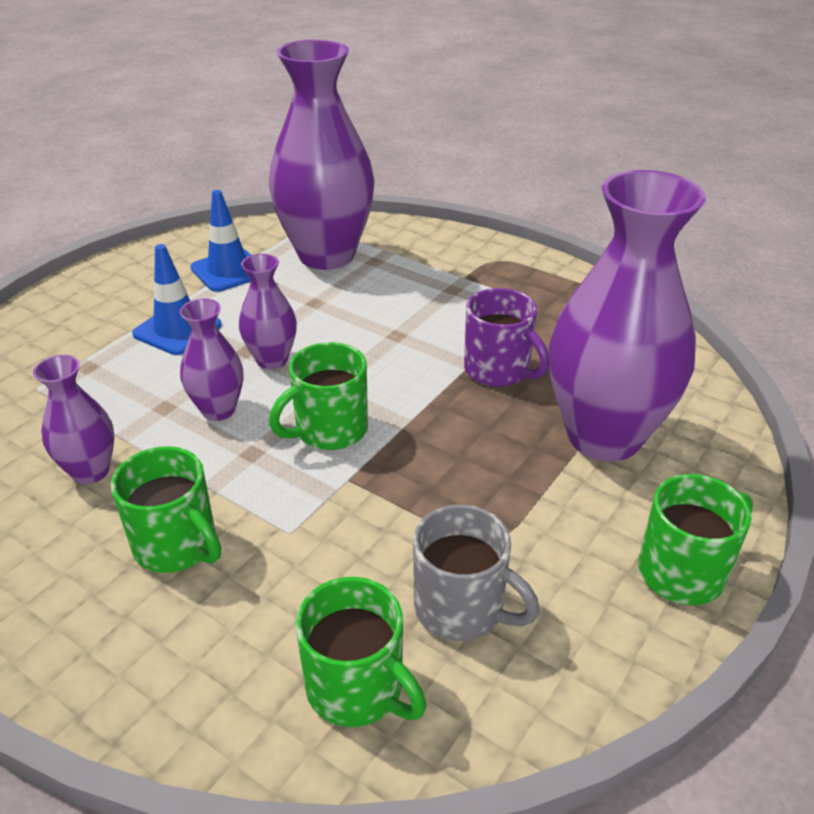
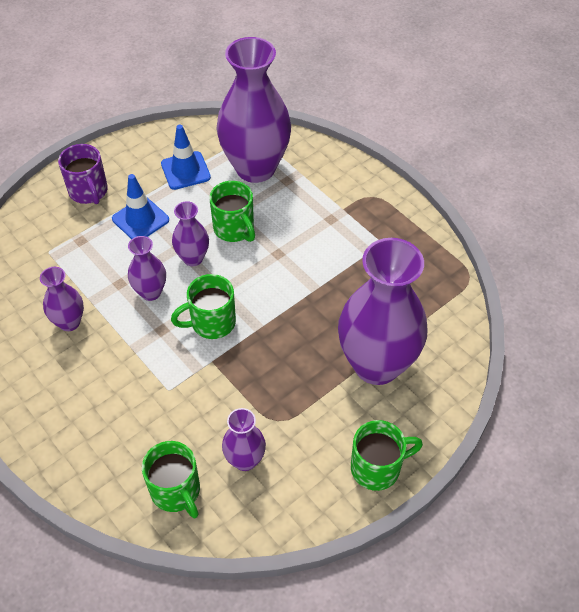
camera: 15 degrees right, 15 degrees up
green mug [111,446,221,573] -> green mug moved to [209,181,255,242]
grey mug [413,504,540,641] -> purple vase [222,408,266,471]
purple mug [464,288,549,387] -> purple mug moved to [58,144,108,204]

